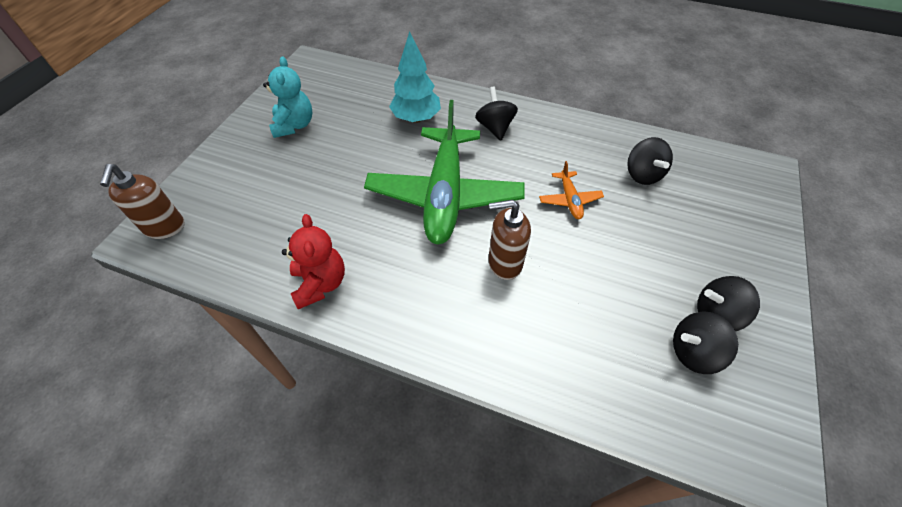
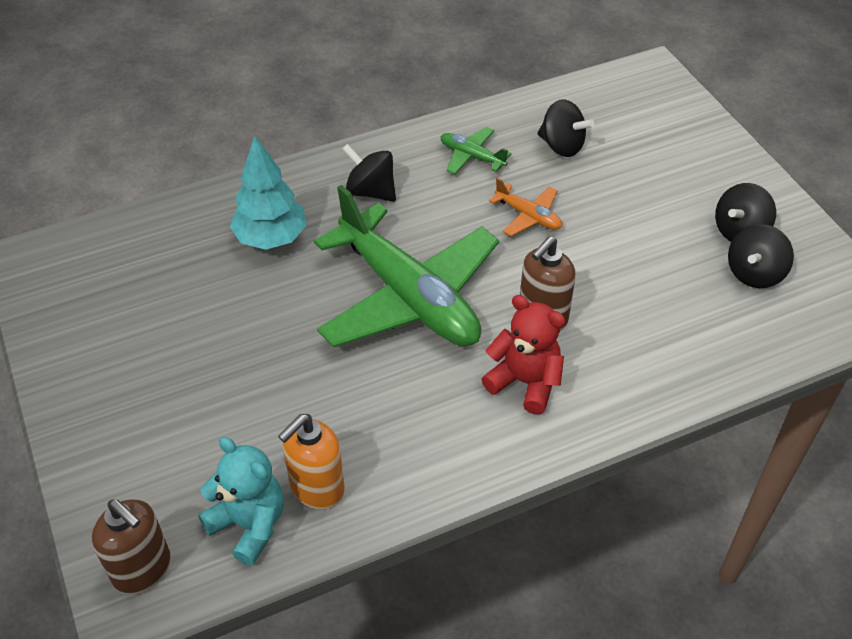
camera: 45 degrees left, 5 degrees down
turquoise teddy bear [263,57,312,138] -> turquoise teddy bear moved to [198,437,284,566]
red teddy bear [282,214,345,309] -> red teddy bear moved to [482,295,566,415]
none -> orange soap dispenser [278,414,345,510]
none -> green plane [441,127,512,174]

